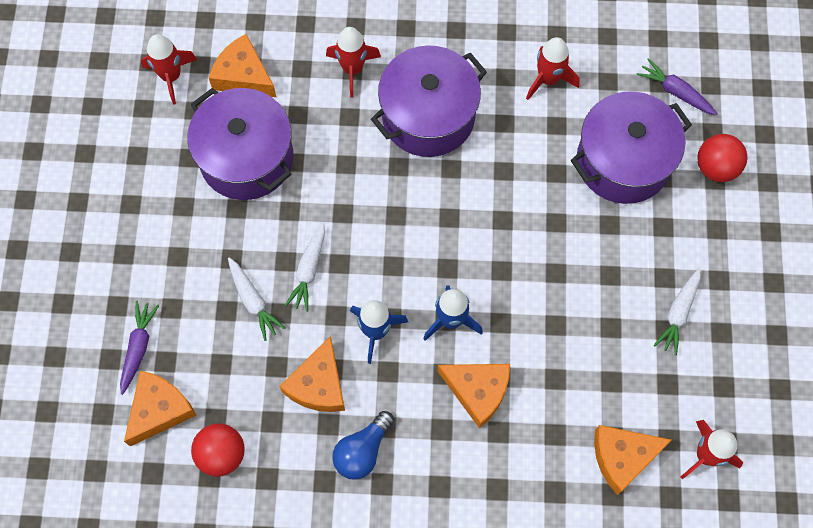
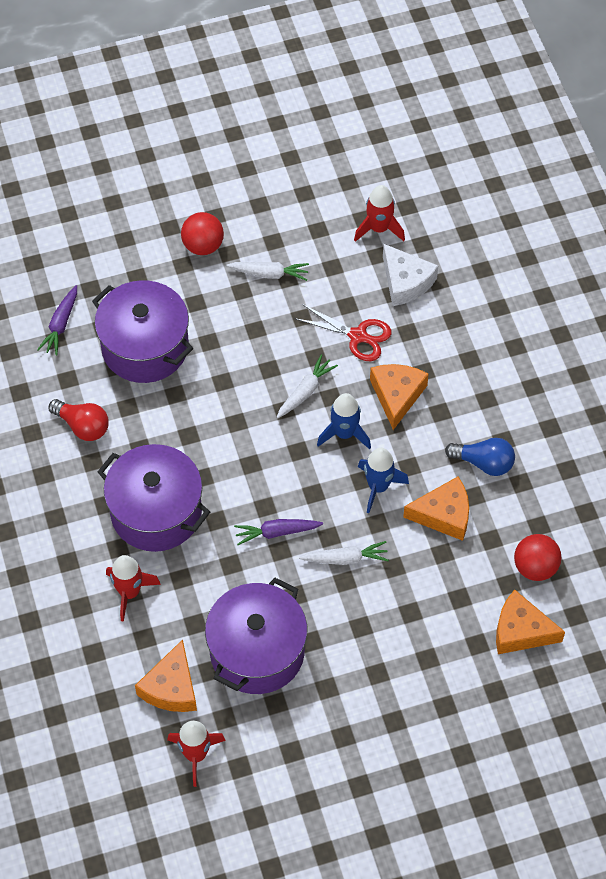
camera: 110 degrees left, 10 degrees down
purple carrot [120,301,160,395] -> purple carrot moved to [234,519,323,545]
white carrot [228,257,285,341] -> white carrot moved to [277,354,338,418]
red rocket [526,37,580,100] -> red light bulb [48,399,109,441]
orange cheese [594,425,671,495] -> white cheese [383,244,438,306]
red ball [697,134,747,182] -> red ball moved to [181,212,224,255]
none -> red scissors [295,304,392,361]

